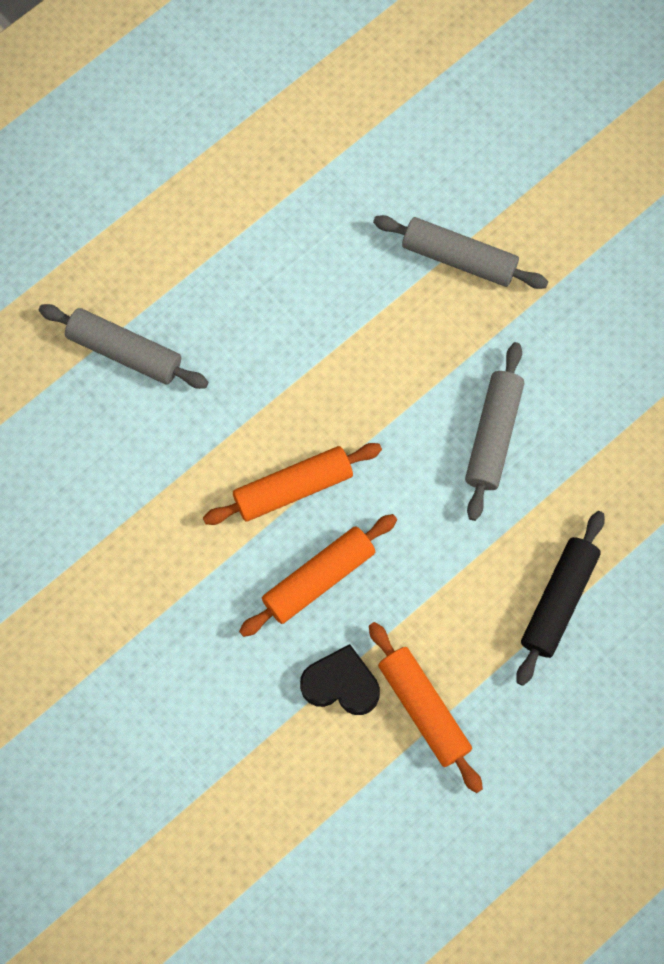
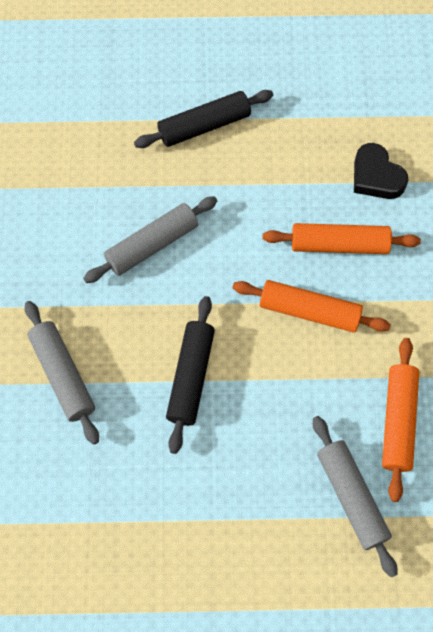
camera: 140 degrees left, 5 degrees down
orange rolling pin [369,622,483,793] -> orange rolling pin moved to [382,338,419,502]
none -> black rolling pin [166,296,215,454]

